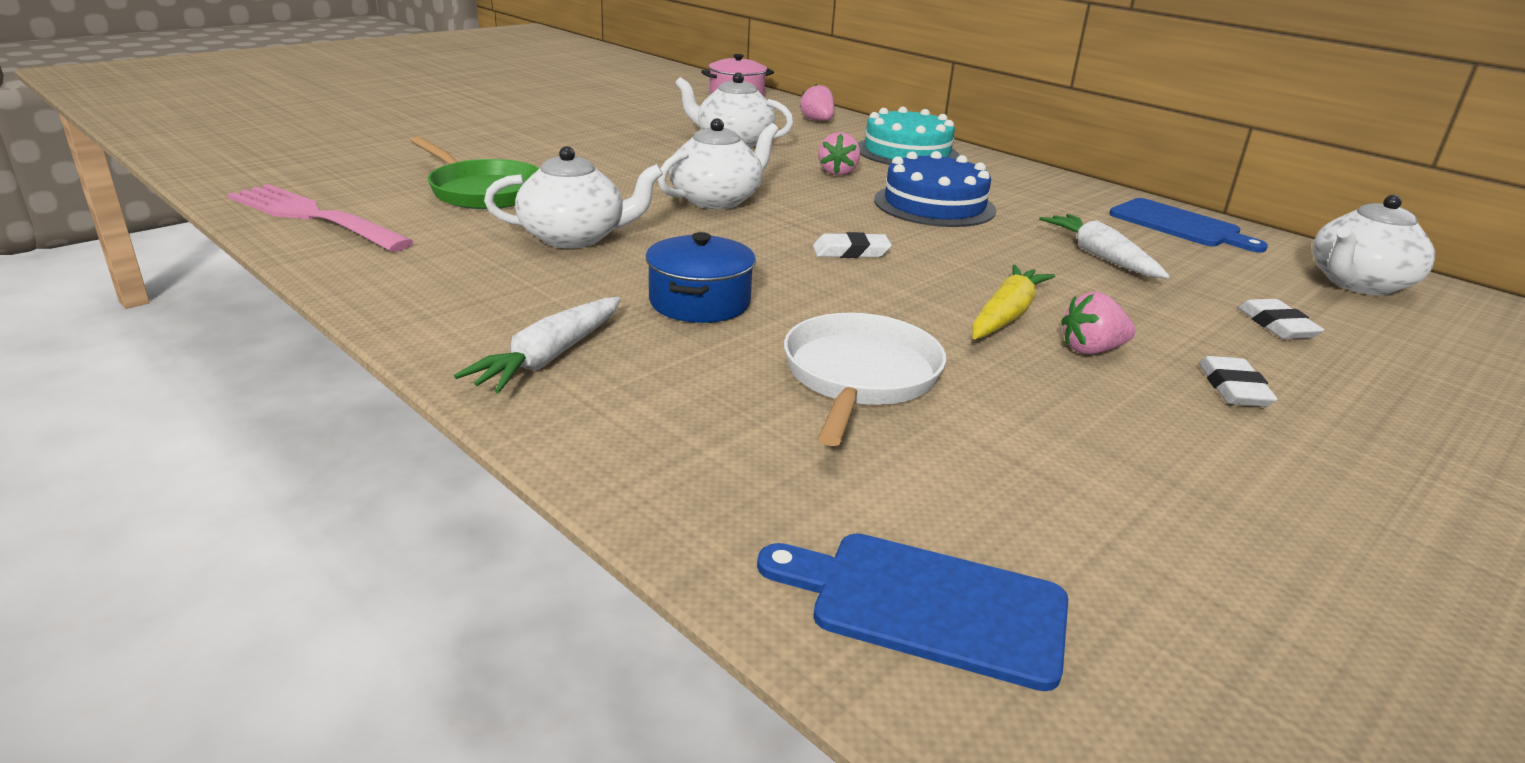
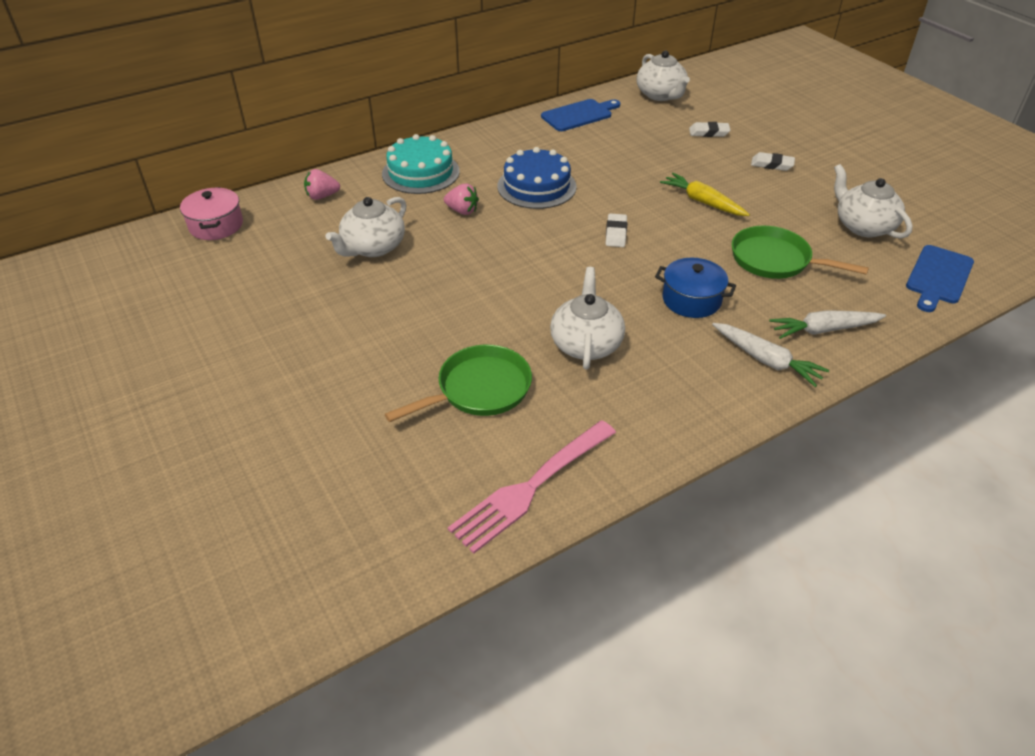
camera: 75 degrees left, 15 degrees up
white teapot [657,118,778,209] -> white teapot moved to [834,164,913,239]
white pan [784,313,946,446] -> green pan [732,226,869,279]
white carrot [1039,214,1170,279] -> white carrot moved to [769,310,886,339]
pink strawberry [1061,292,1135,354] -> none

